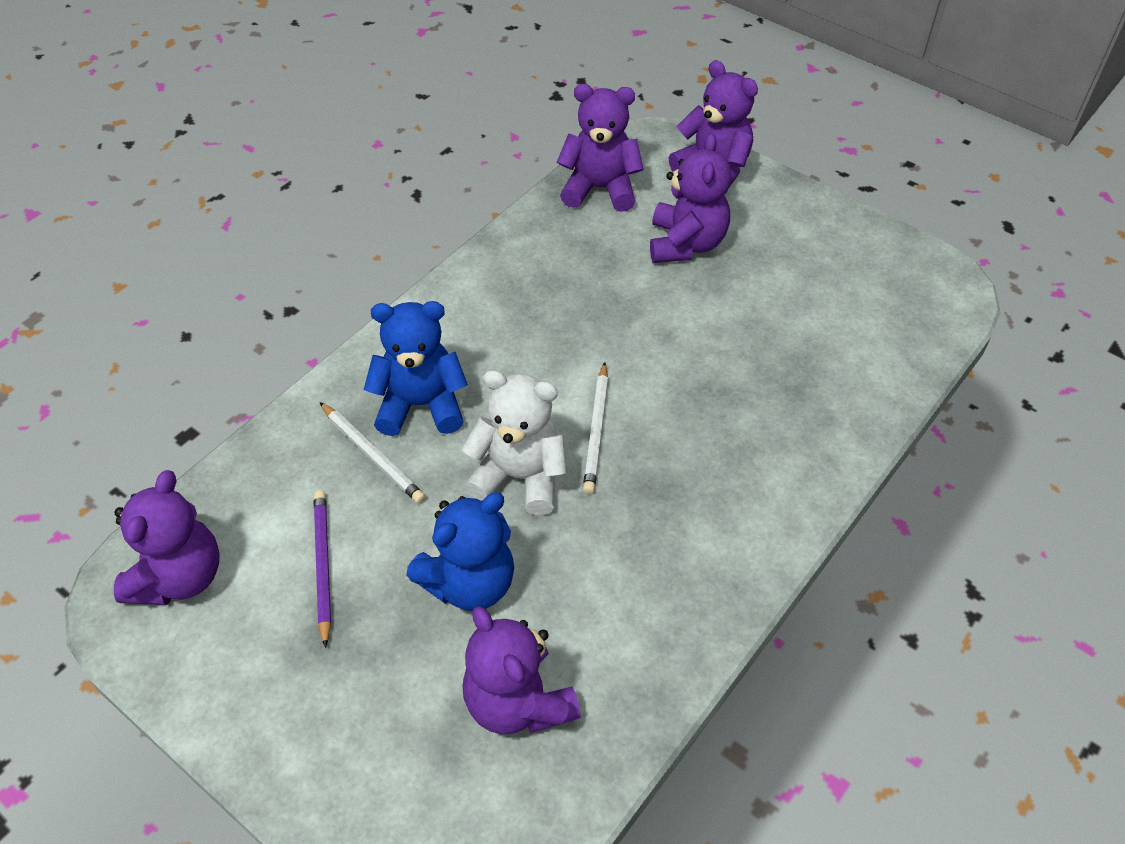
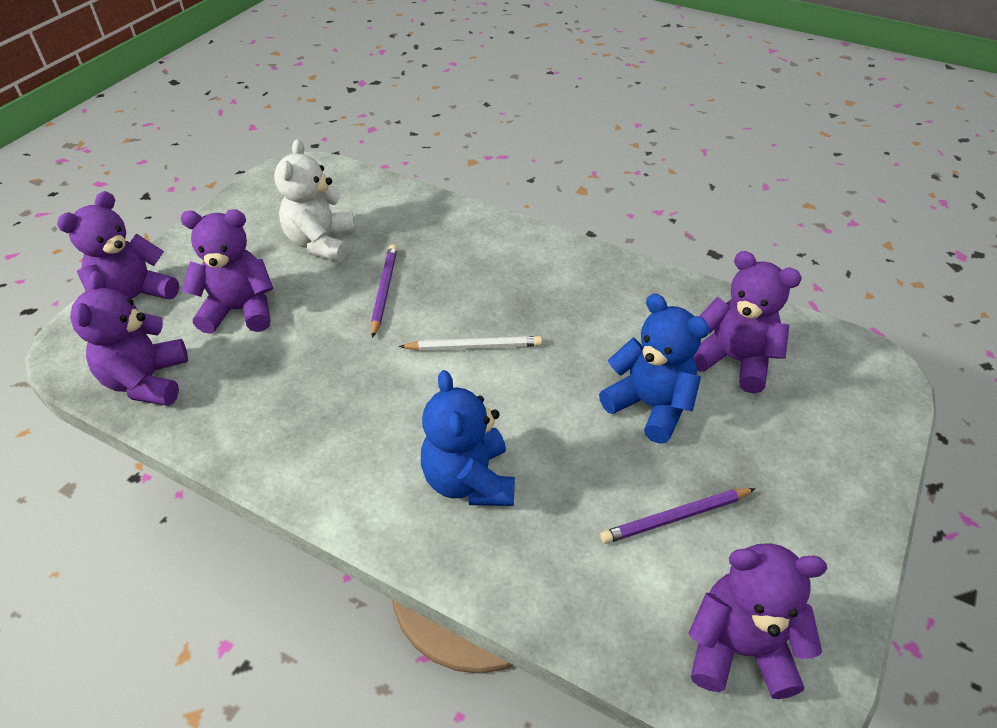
camera: 100 degrees left, 5 degrees down
white pencil [319,402,425,503] -> none
white teddy bear [462,370,567,515] -> white teddy bear moved to [274,139,355,262]
purple teddy bear [462,606,581,734] -> purple teddy bear turned 105 degrees counterclockwise [693,251,802,393]
none -> purple pencil [371,244,398,338]

